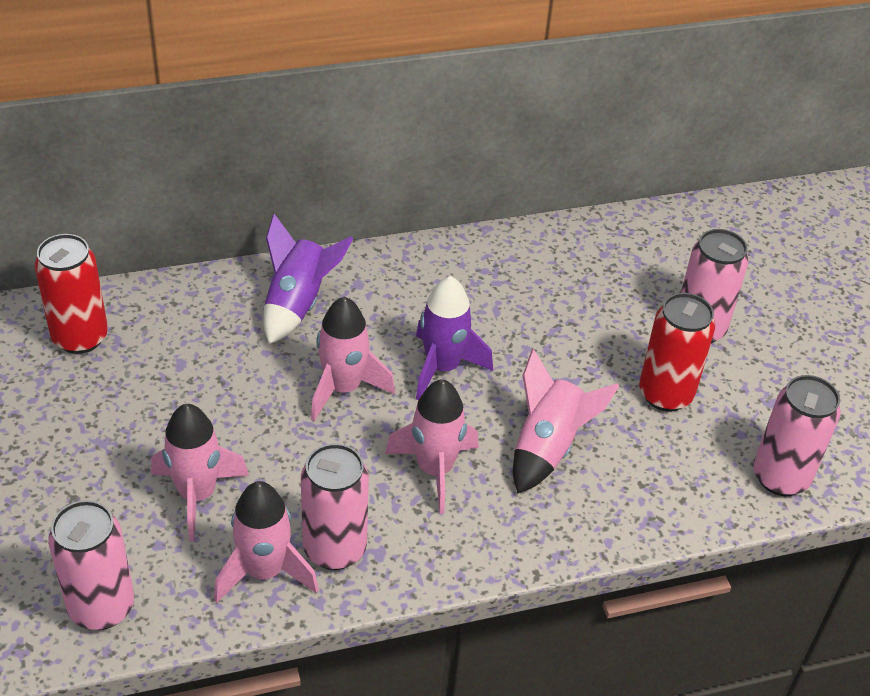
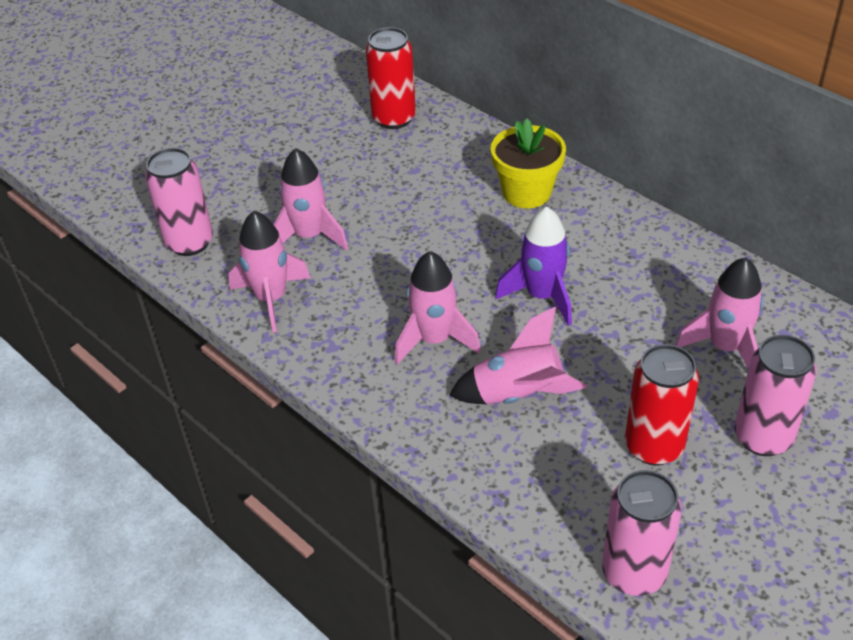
camera: 65 degrees right, 0 degrees up
purple rocket [263,214,353,344] -> yellow flower pot [491,119,566,208]
pink can [301,444,369,570] -> none
pink rocket [311,297,395,421] -> pink rocket moved to [675,257,763,369]

